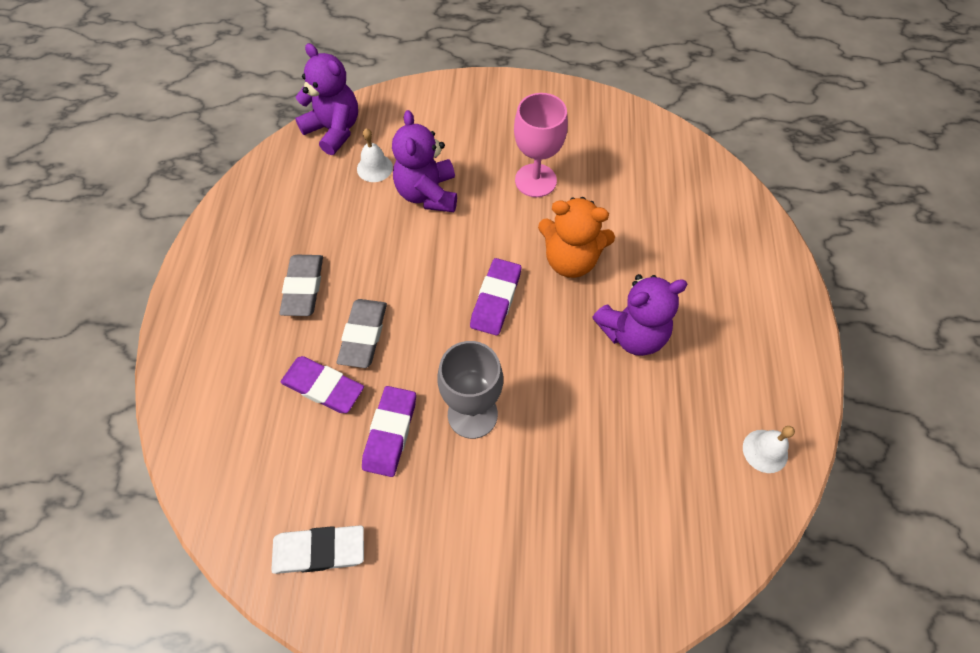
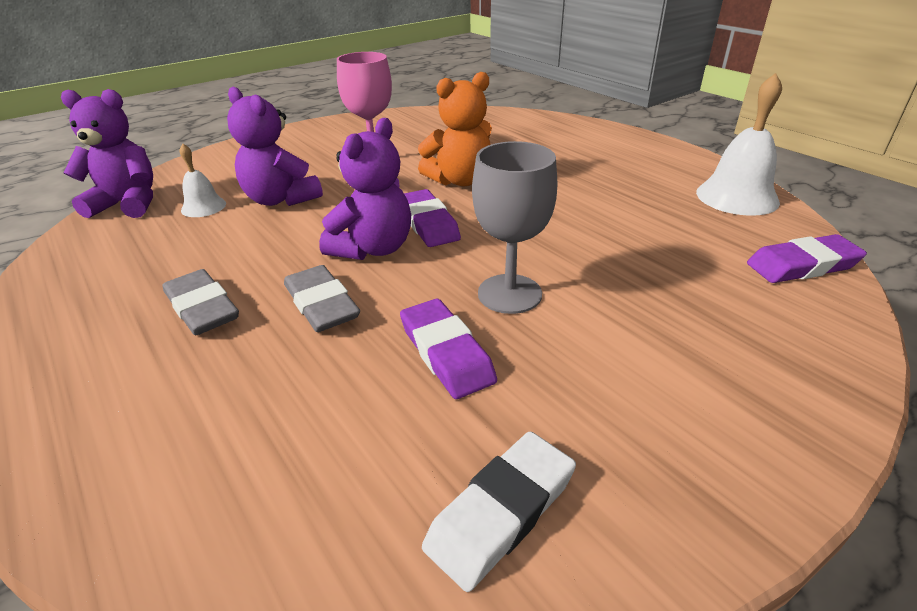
camera: 40 degrees left, 25 degrees down
purple eraser [281,356,364,413] -> purple eraser moved to [747,234,867,283]
purple teddy bear [592,274,687,356] -> purple teddy bear moved to [319,118,411,260]
white bell [743,426,795,473] -> white bell [696,73,782,216], size x1.78

